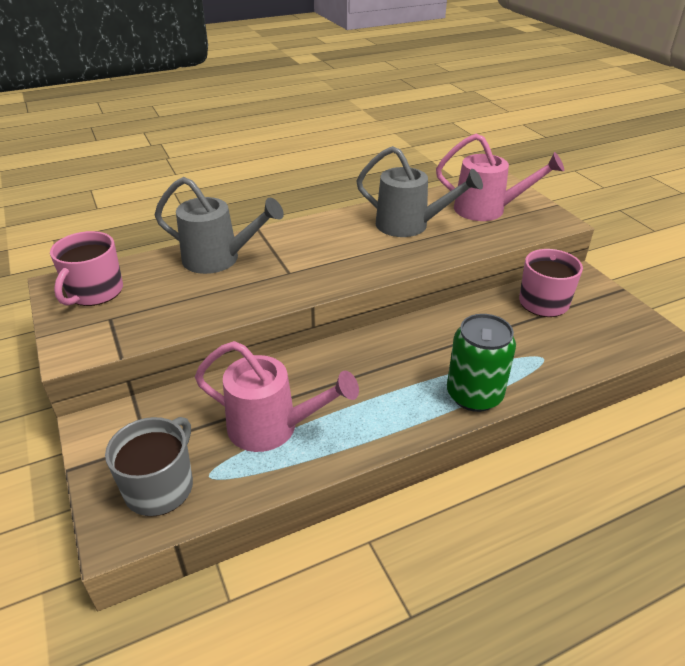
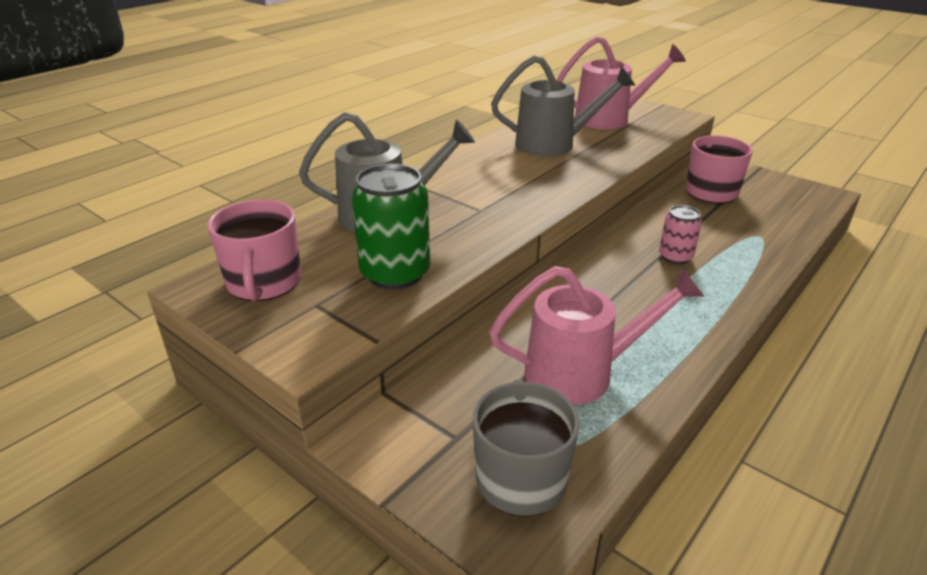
camera: 25 degrees left, 5 degrees down
green can [447,314,516,412] -> green can moved to [352,164,430,290]
none -> pink can [659,205,702,264]

